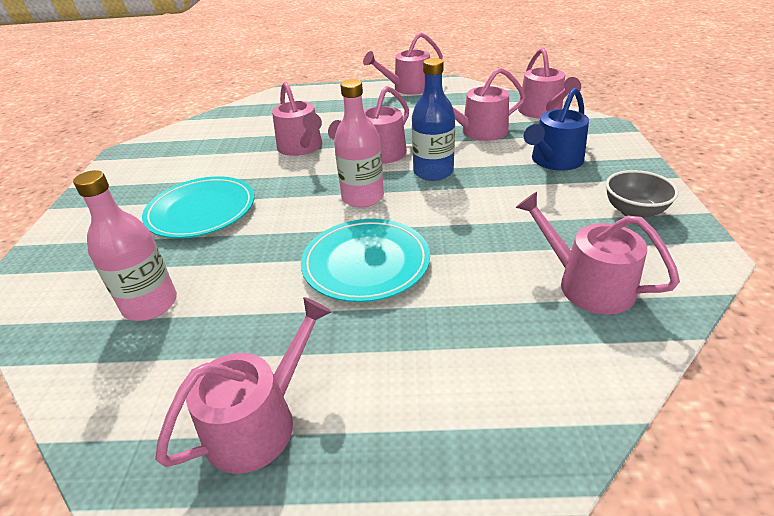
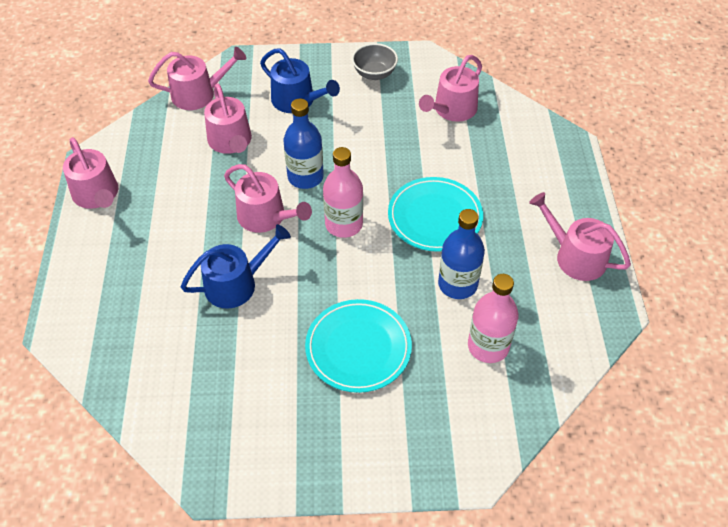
camera: 95 degrees left, 15 degrees up
pink watering can [272,82,322,156] -> blue watering can [181,224,291,309]
none -> blue bottle [438,209,485,299]

